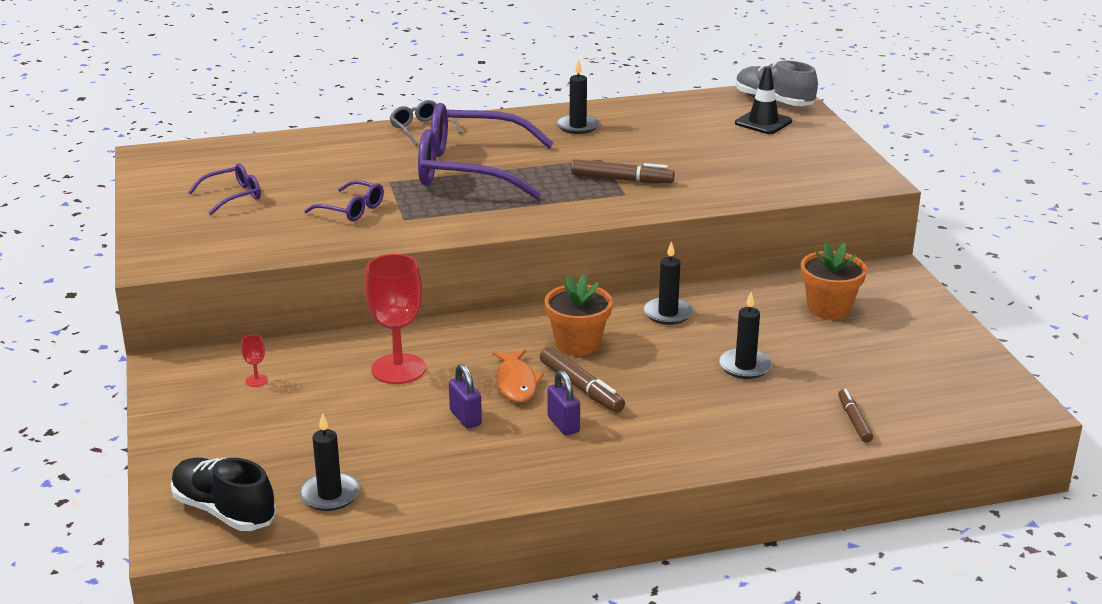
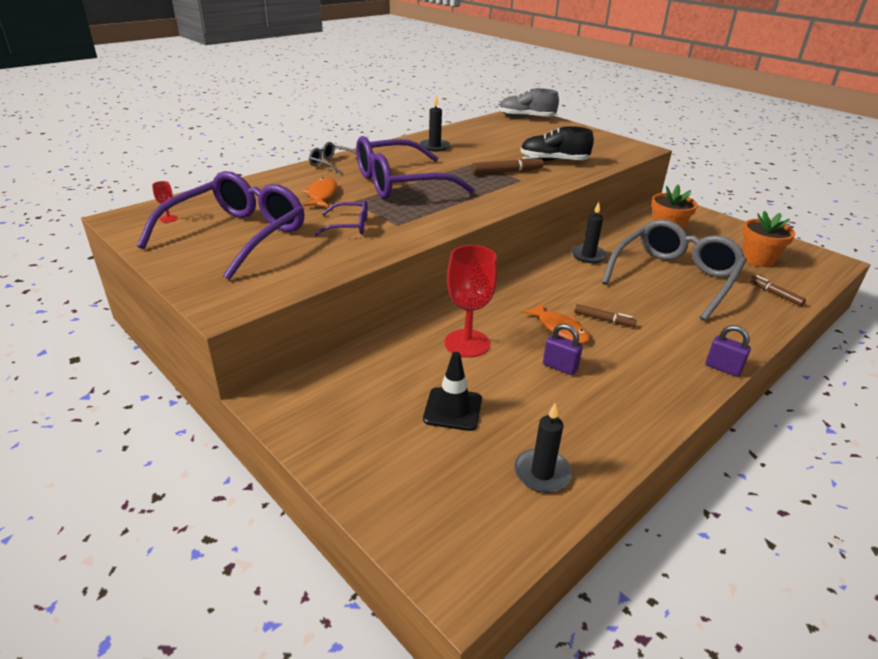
camera: 30 degrees left, 5 degrees up
black shoe [171,458,276,531] -> black shoe moved to [520,126,594,161]
purple glasses [188,164,261,215] -> purple glasses [137,171,304,280], size x2.23
red goblet [241,335,268,387] -> red goblet moved to [152,181,178,222]
brown marker [540,347,625,412] -> brown marker [575,304,636,327], size x0.65
orange flower pot [544,275,613,356] -> orange flower pot moved to [743,211,795,267]
purple padlock [547,370,580,436] -> purple padlock moved to [706,325,751,377]
black candle [719,292,772,379] -> grey glasses [602,219,747,321]
black traffic cone [735,66,792,134] -> black traffic cone moved to [423,352,482,431]
none -> orange fish [302,178,337,207]

